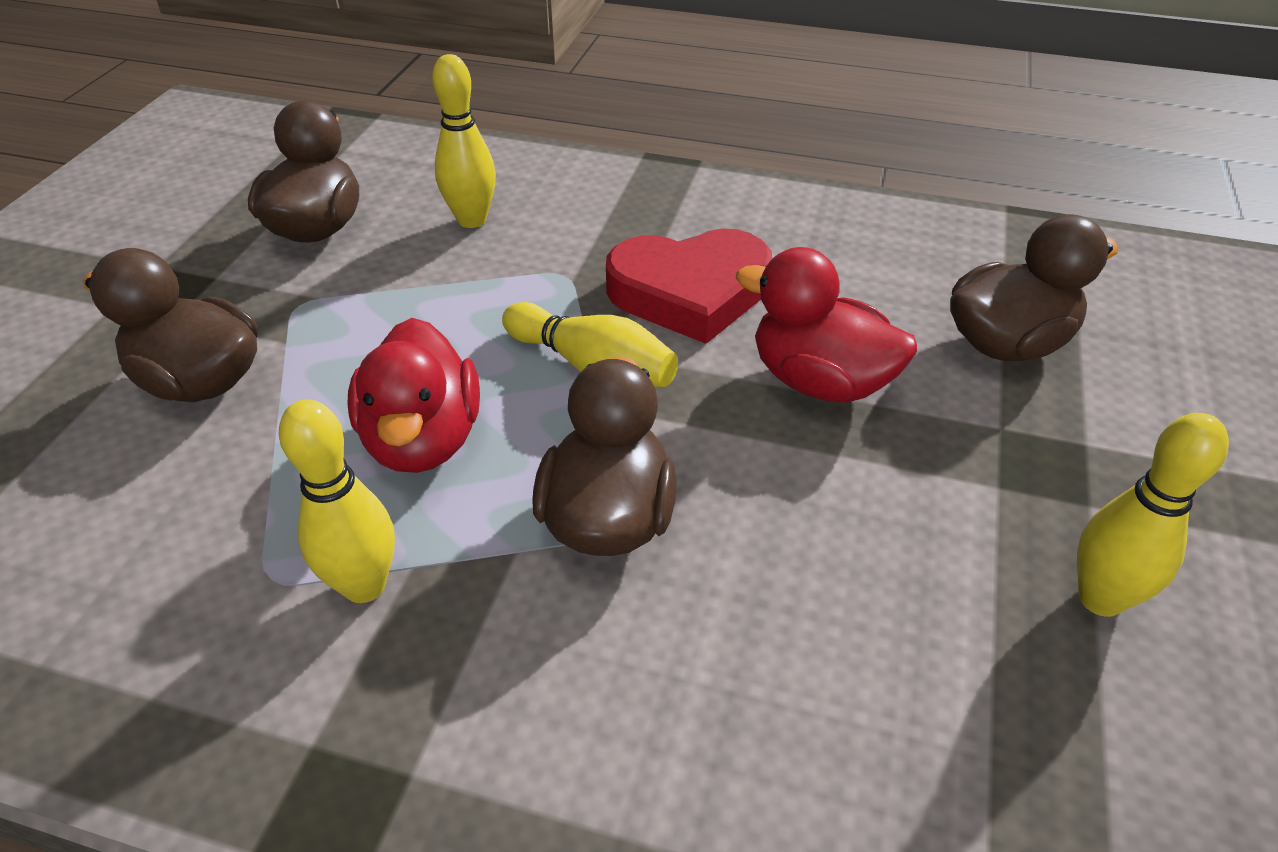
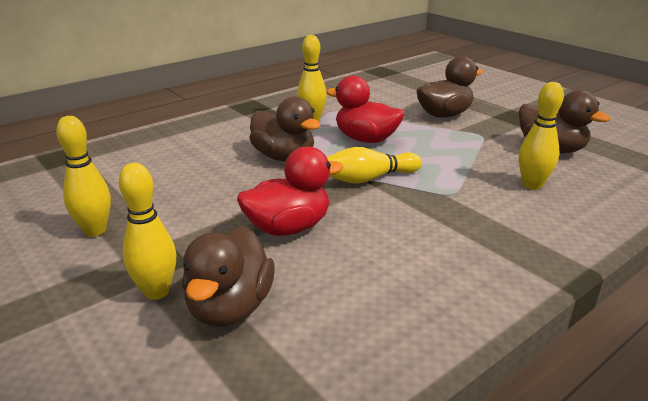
camera: 125 degrees right, 15 degrees down
red heart [606,229,772,344] -> none
none -> yellow bowling pin [119,163,176,300]

